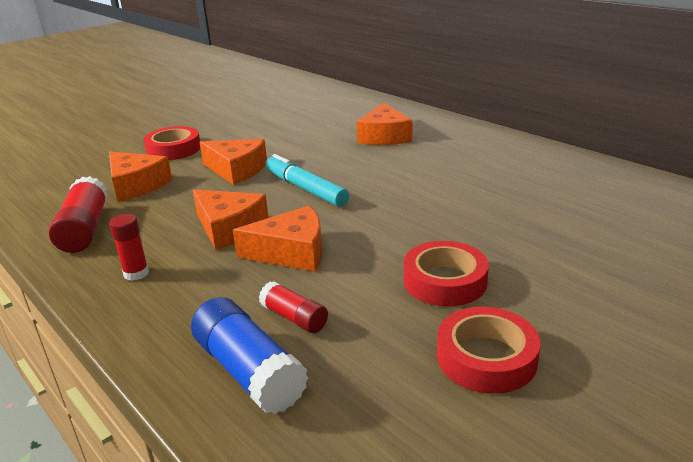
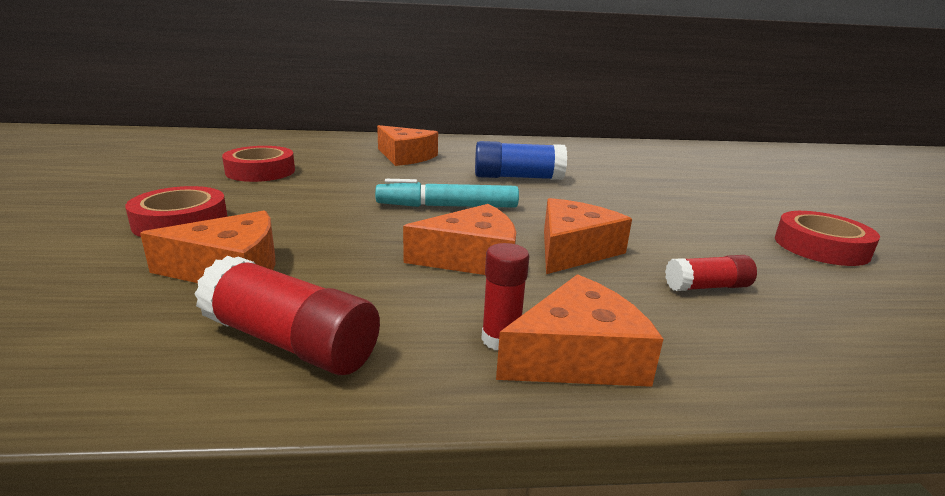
camera: 55 degrees left, 5 degrees down
blue glue stick [191,297,308,414] -> blue glue stick moved to [475,141,567,180]
orange cheese [199,139,267,185] -> orange cheese moved to [496,274,663,387]
red tape [404,241,489,306] -> red tape moved to [222,146,295,182]

